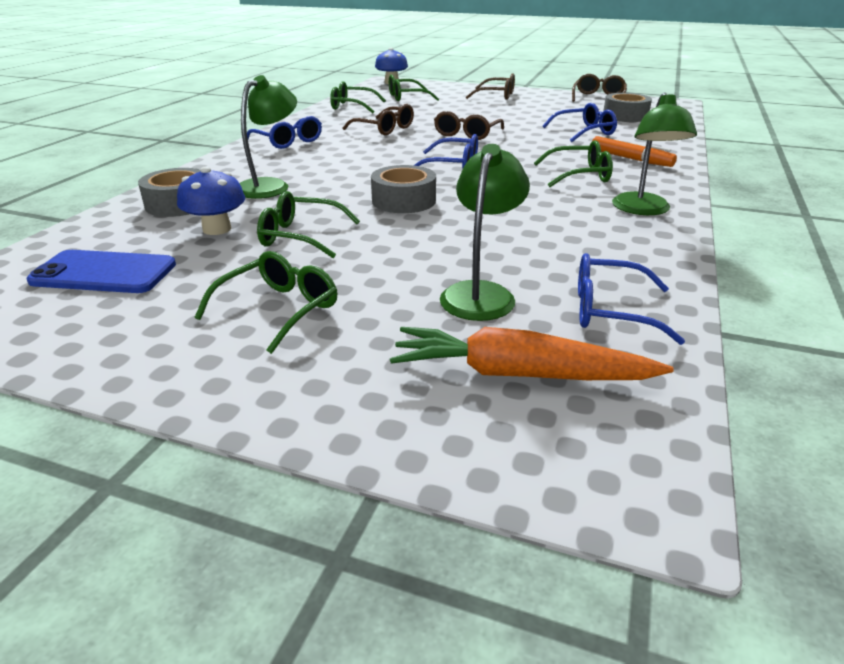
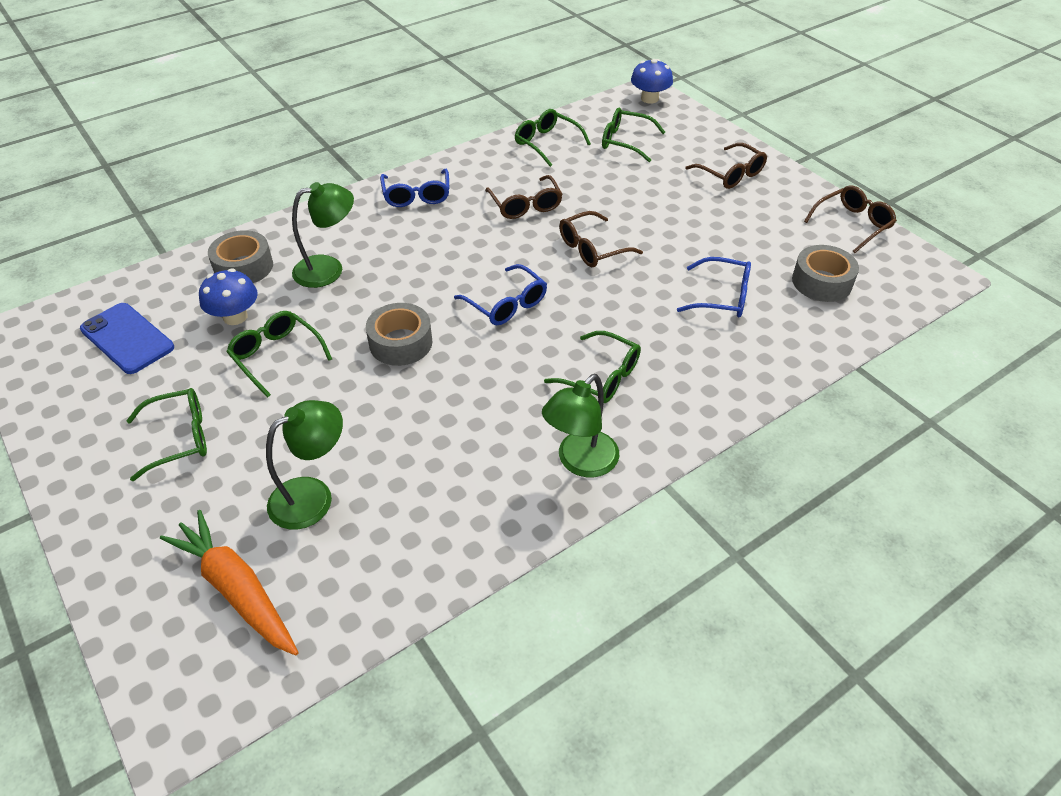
camera: 35 degrees right, 15 degrees up
blue glasses [578,253,685,345] -> none
orange marker [592,136,677,167] -> none

